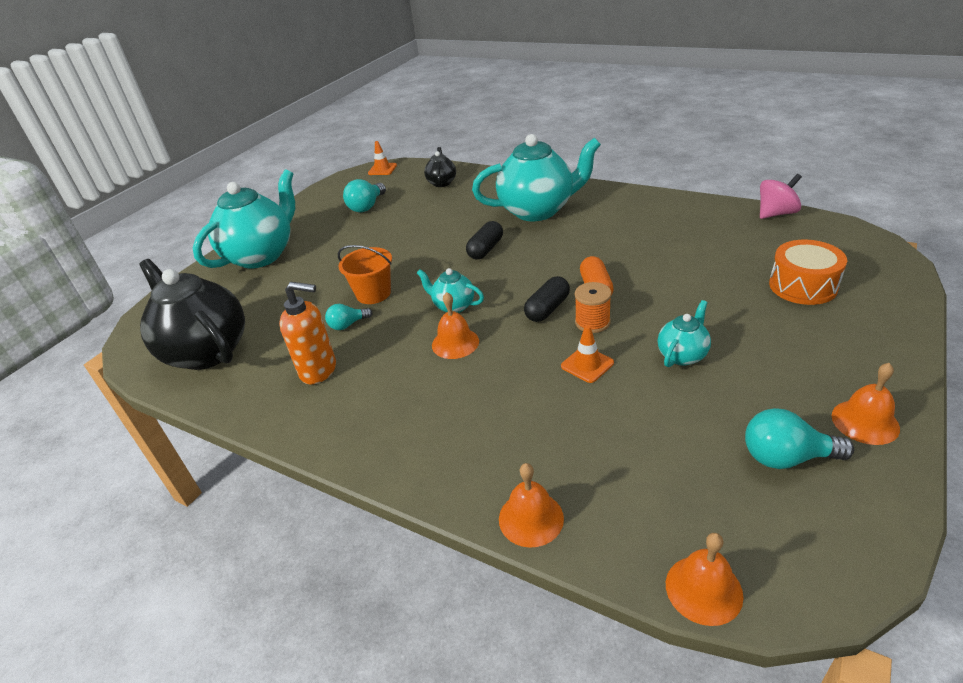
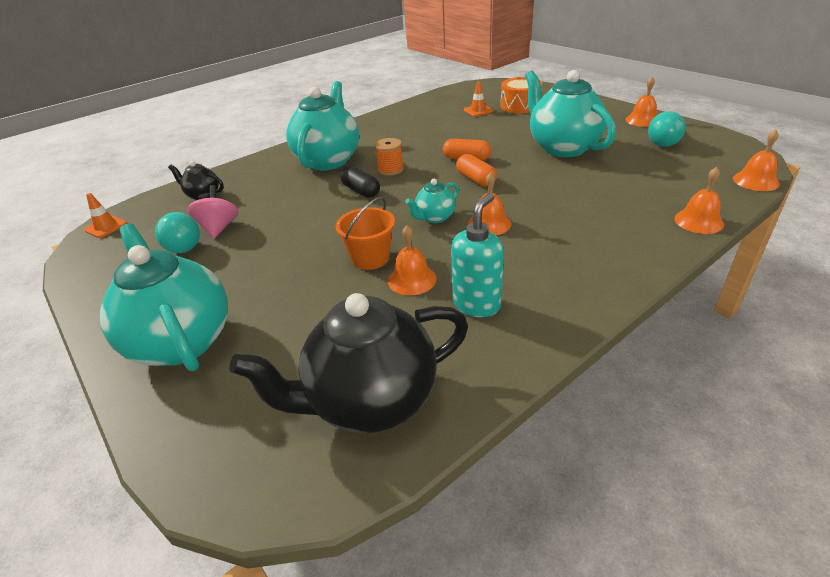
camera: 70 degrees left, 0 degrees up
orange soap dispenser [279,282,336,385] -> turquoise soap dispenser [451,193,504,317]
turquoise light bulb [325,304,373,330] -> orange bell [388,225,437,295]
black capsule [524,276,570,322] -> orange capsule [456,154,497,187]
orange traffic cone [561,325,614,383] -> orange traffic cone moved to [464,82,493,117]
orange spool [575,282,611,333] -> orange spool moved to [375,138,404,176]
turquoise teapot [658,300,711,367] -> turquoise teapot [525,70,616,157], size x2.12
pink spinning top [760,174,802,219] -> pink spinning top moved to [187,185,239,239]

